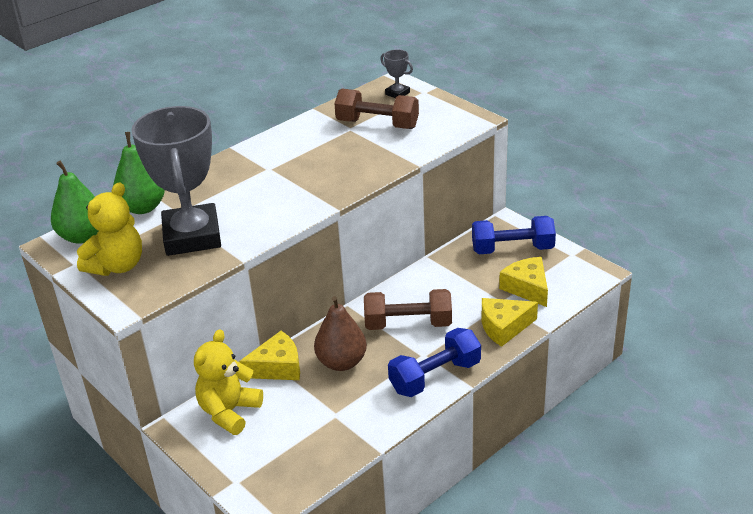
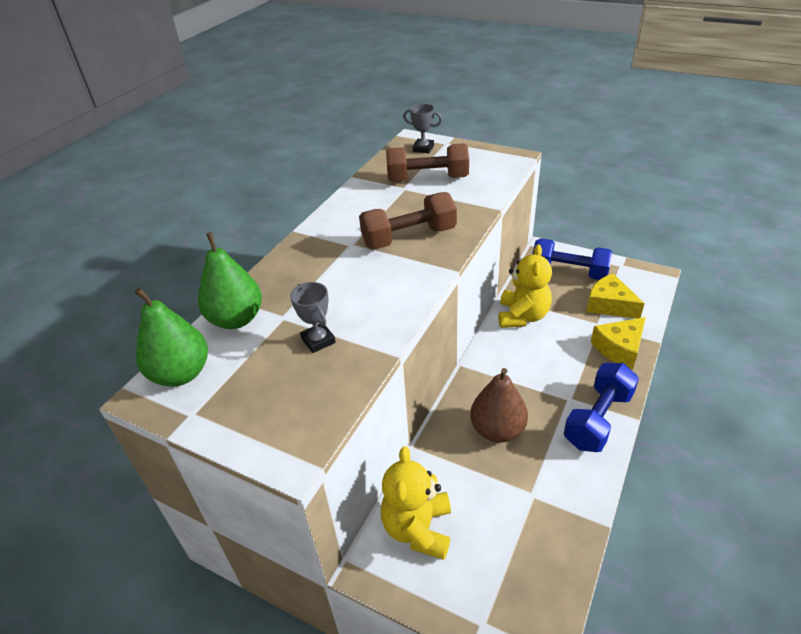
camera: 20 degrees left, 5 degrees up
yellow teddy bear [77,182,142,276] -> yellow teddy bear moved to [498,244,552,328]
grey trophy [131,106,221,256] -> grey trophy [290,282,336,353], size x0.40
yellow cheese [239,331,300,380] -> none
brown dumbbell [364,289,452,330] -> brown dumbbell moved to [359,192,457,249]
blue dumbbell [472,216,556,254] -> blue dumbbell turned 45 degrees clockwise [532,238,613,280]

